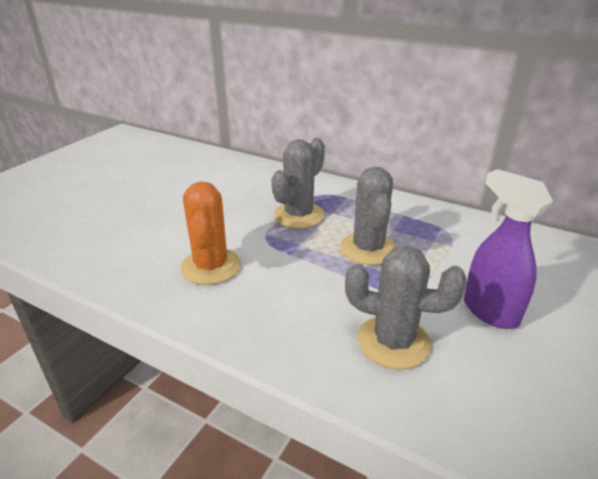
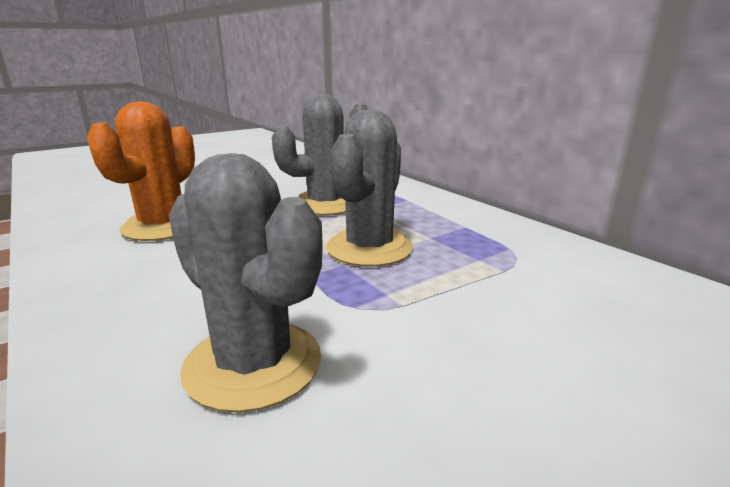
camera: 25 degrees right, 10 degrees down
purple spray bottle [464,169,553,329] -> none

